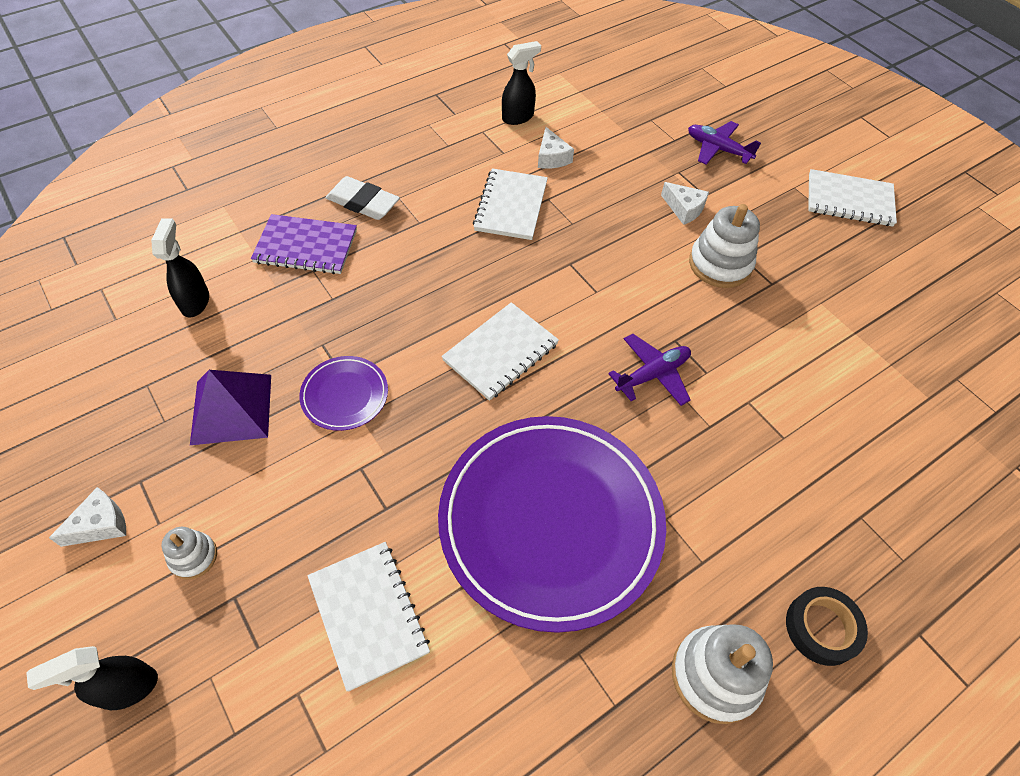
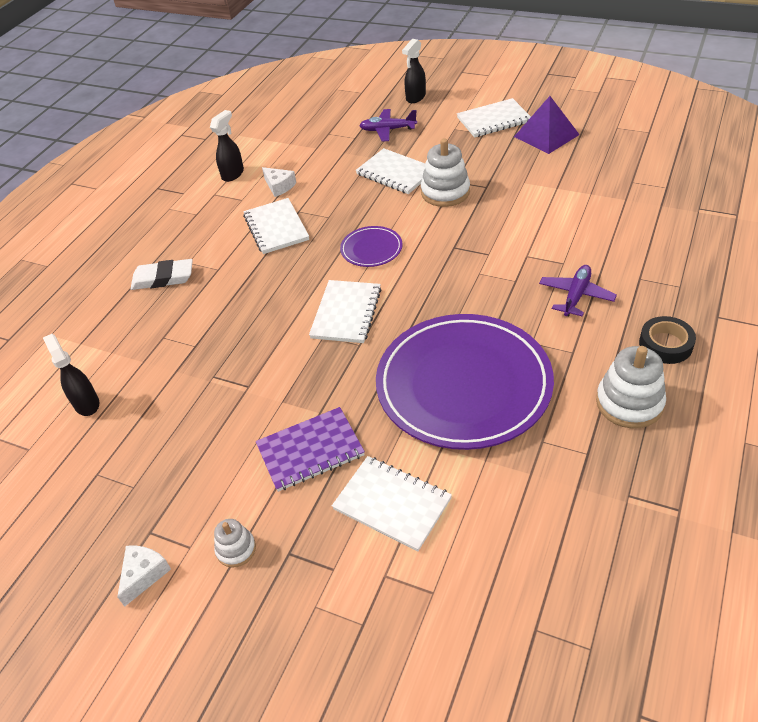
camera: 25 degrees left, 10 degrees down
black spray bottle [26,646,158,710] -> black spray bottle moved to [402,39,426,103]
purple pyramid [190,370,271,445] -> purple pyramid moved to [514,96,580,154]
purple notebook [251,214,357,274] -> purple notebook moved to [256,407,365,492]
purple plate [299,356,388,431] -> purple plate moved to [340,226,403,267]
purple plane [608,334,691,406] -> purple plane moved to [539,265,617,316]
white cheese [661,182,709,225] -> white notebook [356,148,425,194]

